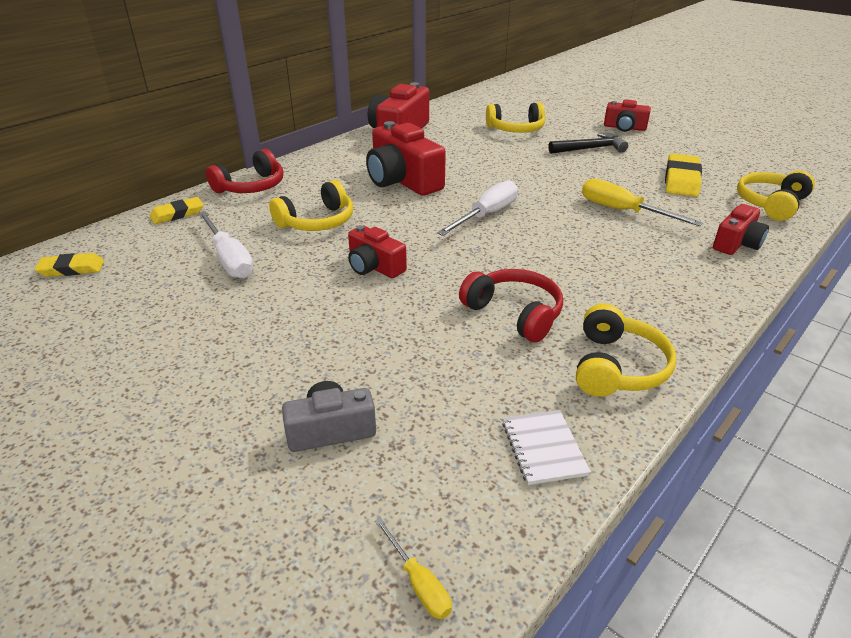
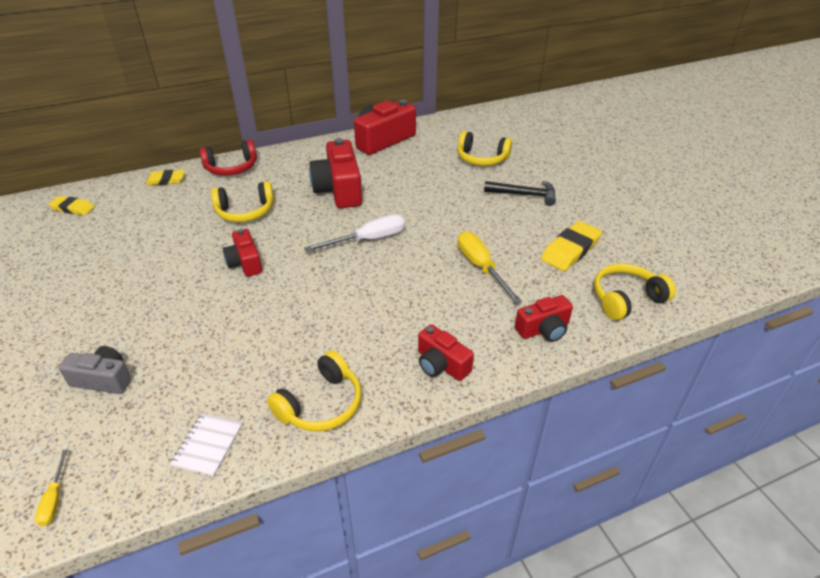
camera: 25 degrees right, 5 degrees up
white screwdriver [198,211,254,279] -> none
red headphones [459,269,563,343] -> none
red camera [604,99,651,132] -> red camera moved to [418,324,474,381]

